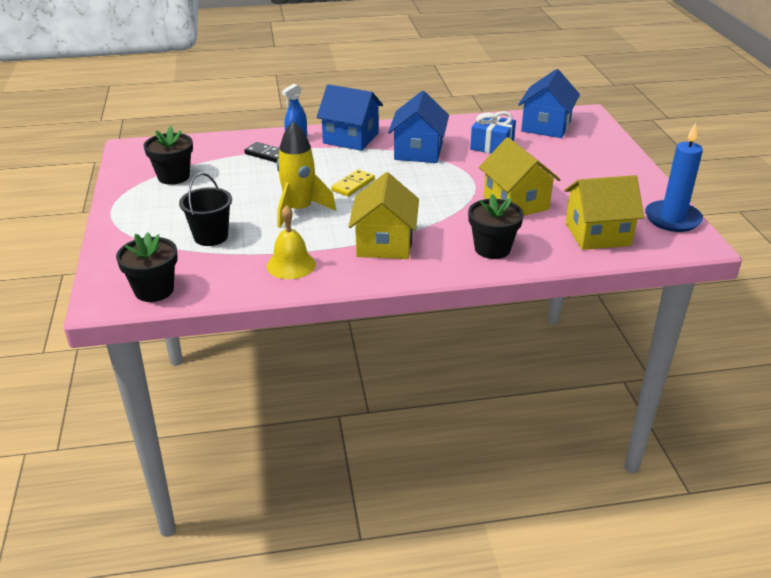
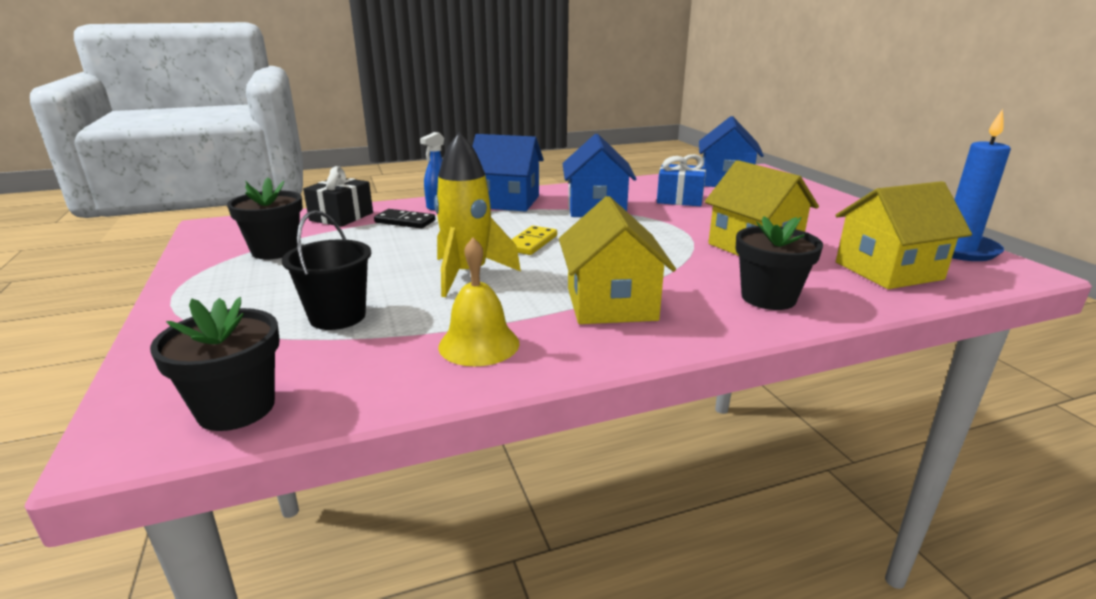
camera: 10 degrees left, 10 degrees down
none -> black gift [303,166,373,227]

